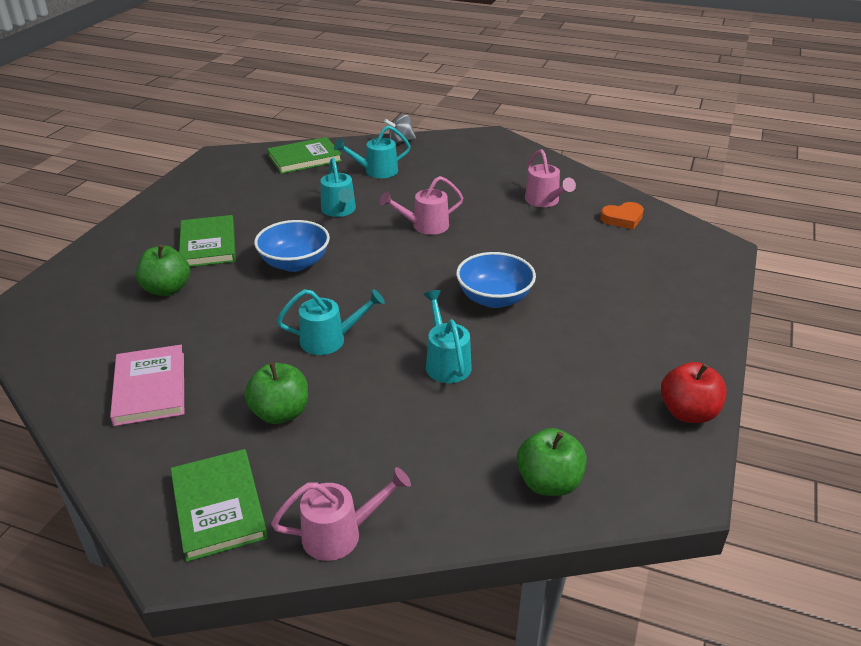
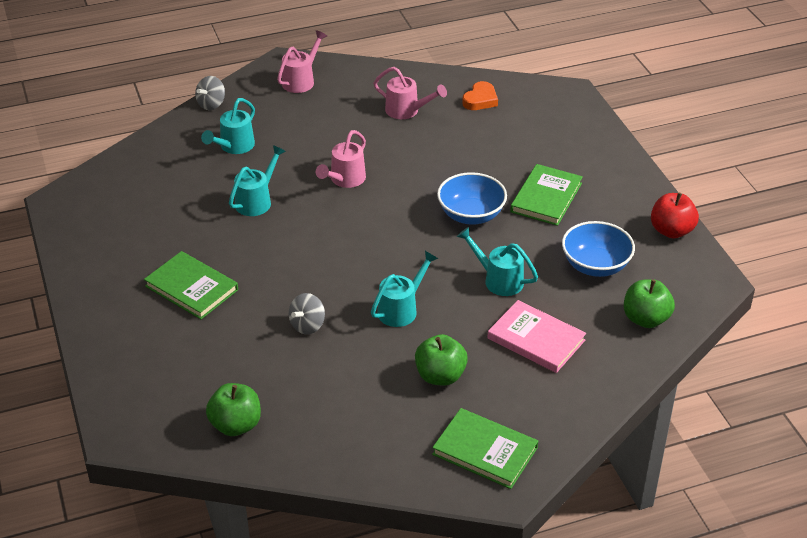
camera: 40 degrees left, 5 degrees up
pink book [110,345,184,426] -> pink book moved to [488,300,586,373]
green apple [136,245,190,296] -> green apple moved to [206,383,261,436]
blue bowl [254,220,330,272] -> blue bowl moved to [562,221,635,277]
green book [267,137,342,174] -> green book moved to [510,164,583,226]
pink watering can [271,467,411,561] -> pink watering can moved to [277,30,327,93]
turquoise watering can [320,158,356,217] -> turquoise watering can turned 90 degrees counterclockwise [229,145,286,216]
none -> grey spinning top [289,293,325,335]

